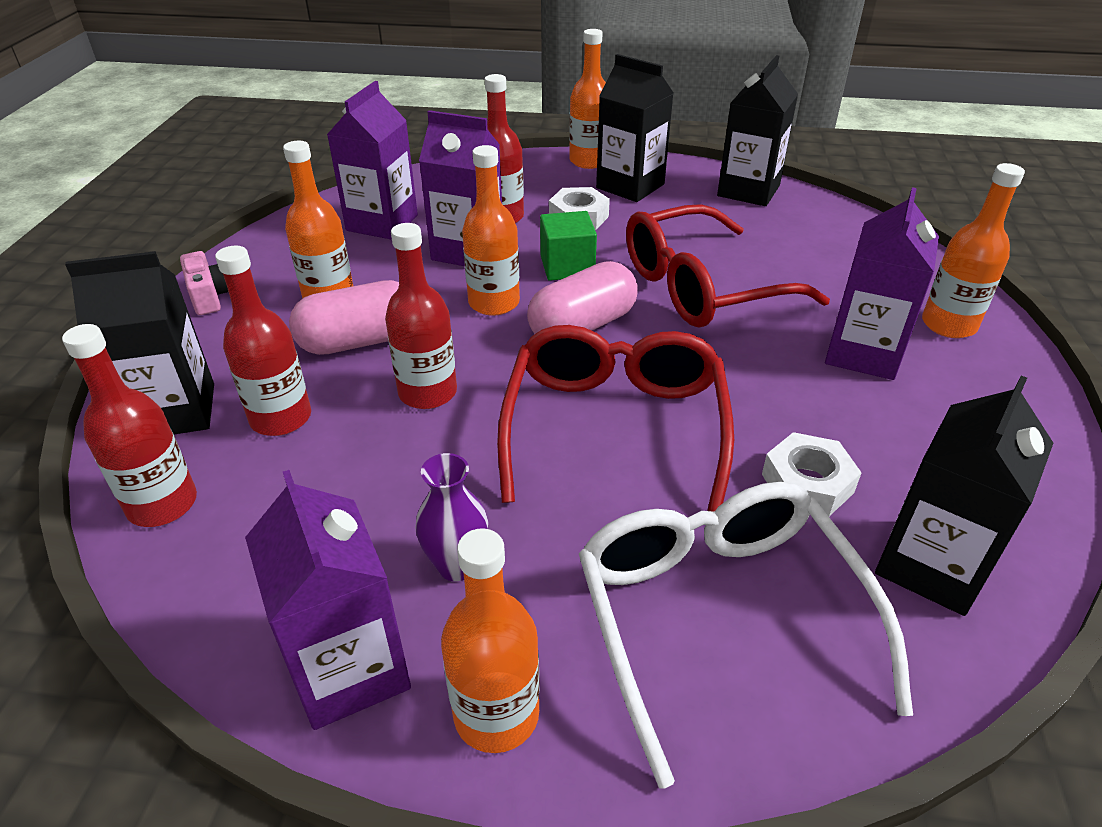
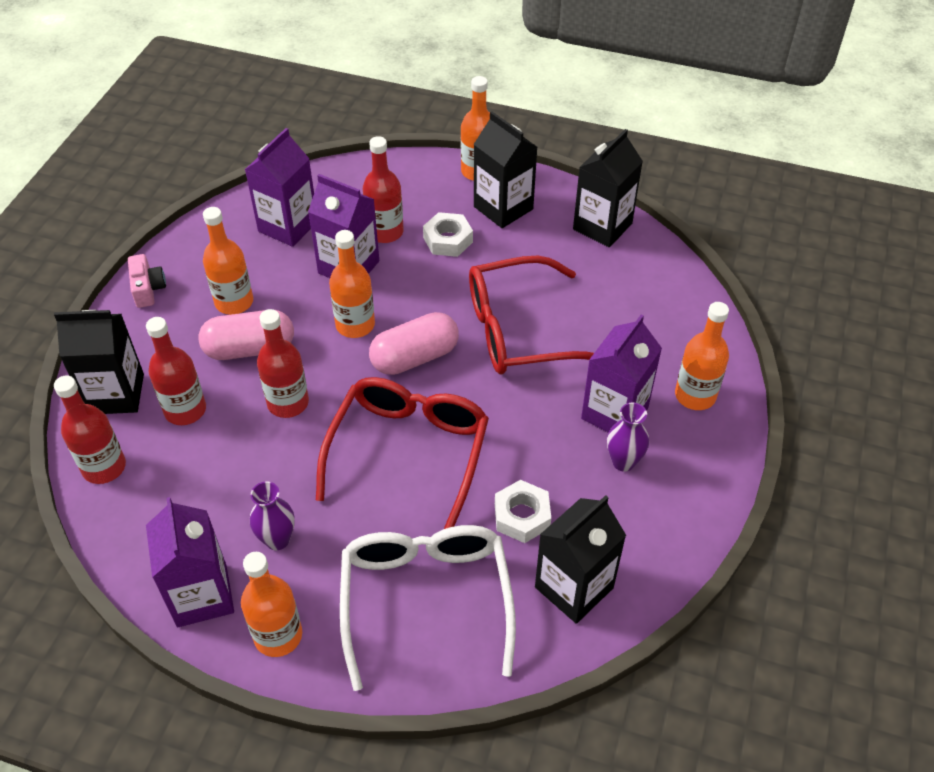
camera: 10 degrees right, 10 degrees up
green cube [540,211,597,281] -> none
none -> purple vase [607,403,649,472]

